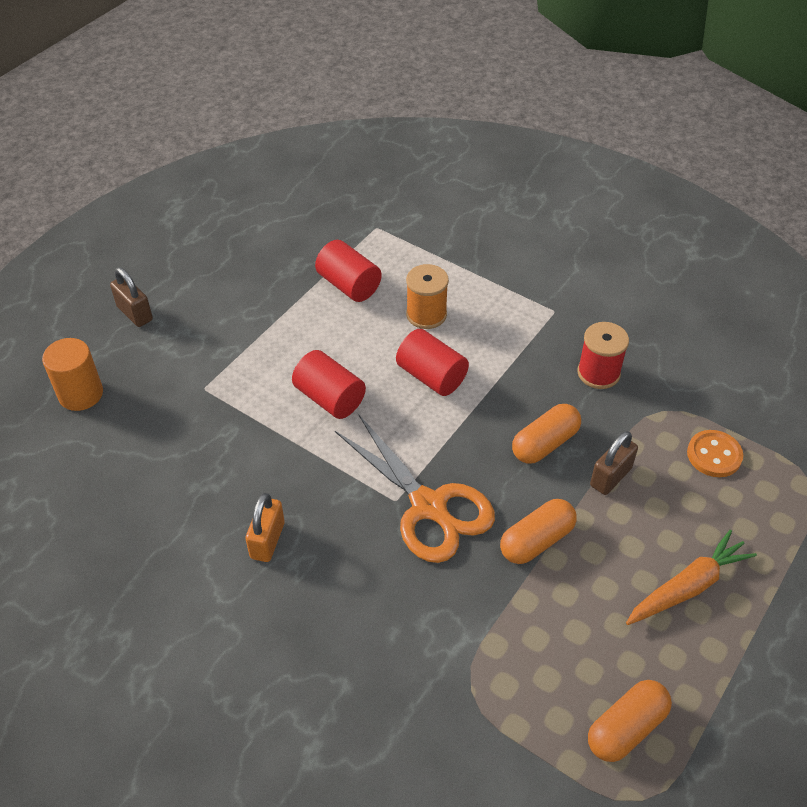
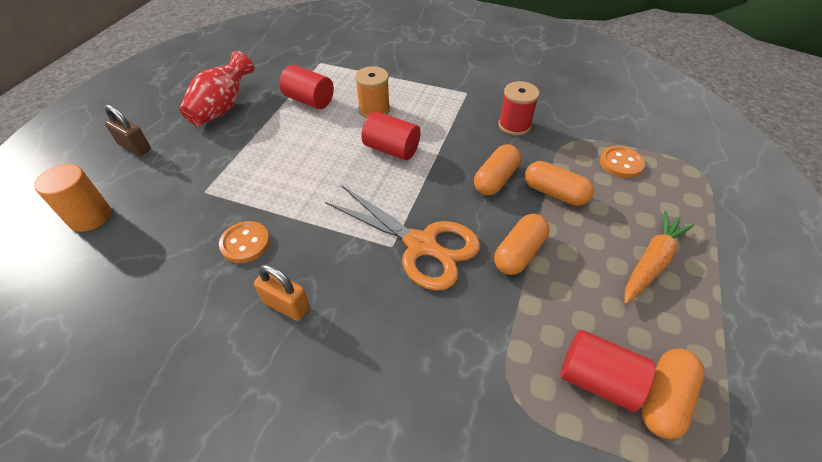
camera: 15 degrees left, 0 degrees up
orange padlock [245,493,285,562] -> orange padlock turned 60 degrees counterclockwise [254,264,310,321]
red cylinder [292,350,366,419] -> red cylinder moved to [561,330,655,412]
brown padlock [590,431,638,495] -> orange capsule [525,161,594,206]
none -> red vase [179,51,255,126]
none -> orange button [219,221,270,263]

